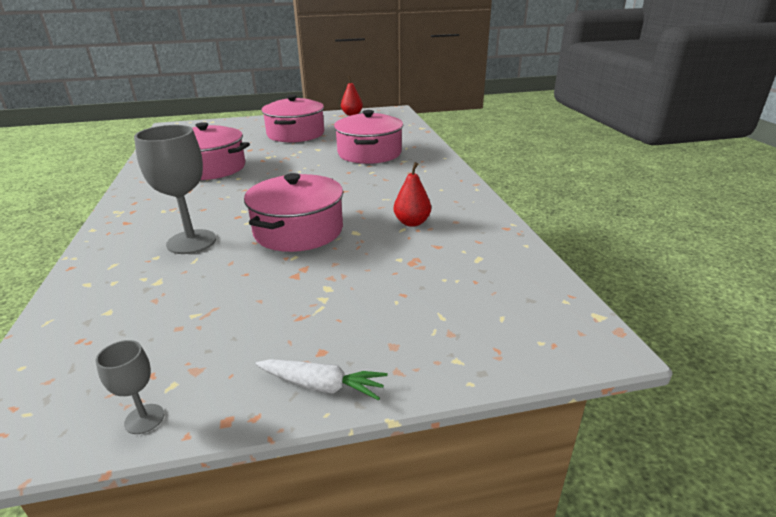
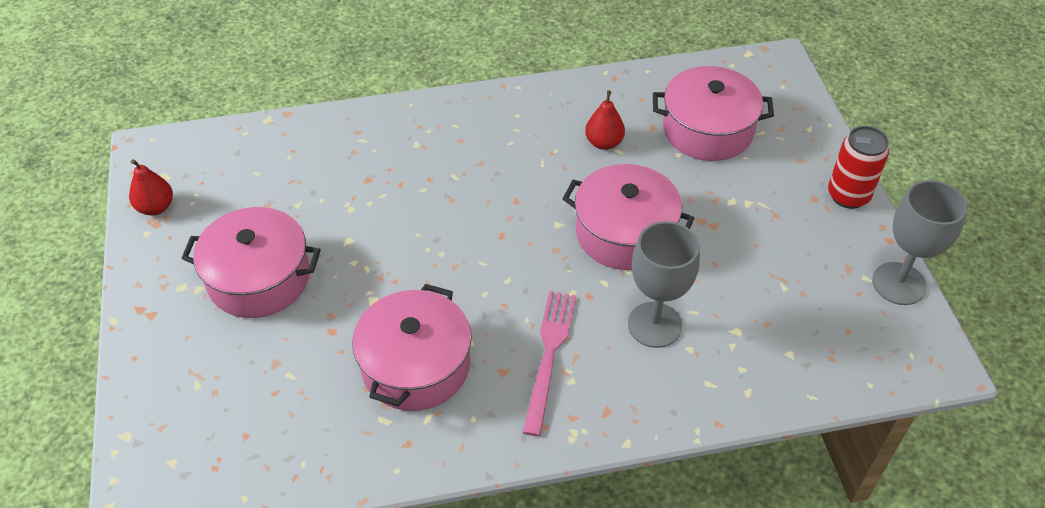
camera: 90 degrees left, 20 degrees up
grey goblet [96,340,164,434] -> grey goblet [872,180,968,305], size x2.09
white carrot [256,359,388,400] -> red can [828,126,889,209]
pink pot [334,110,403,164] -> pink pot moved to [653,66,774,161]
none -> pink fork [522,291,576,436]

